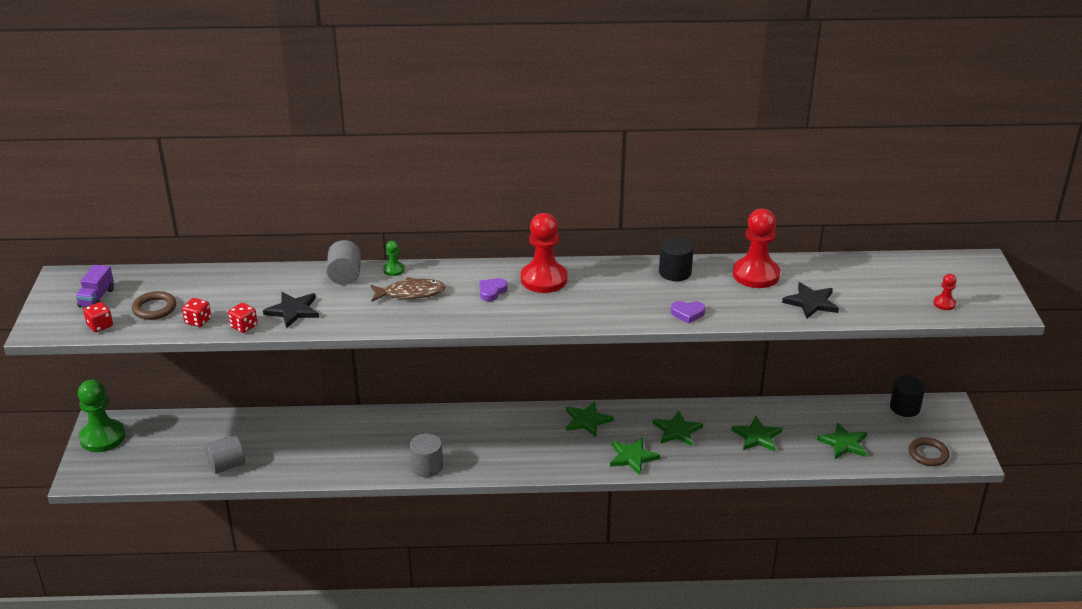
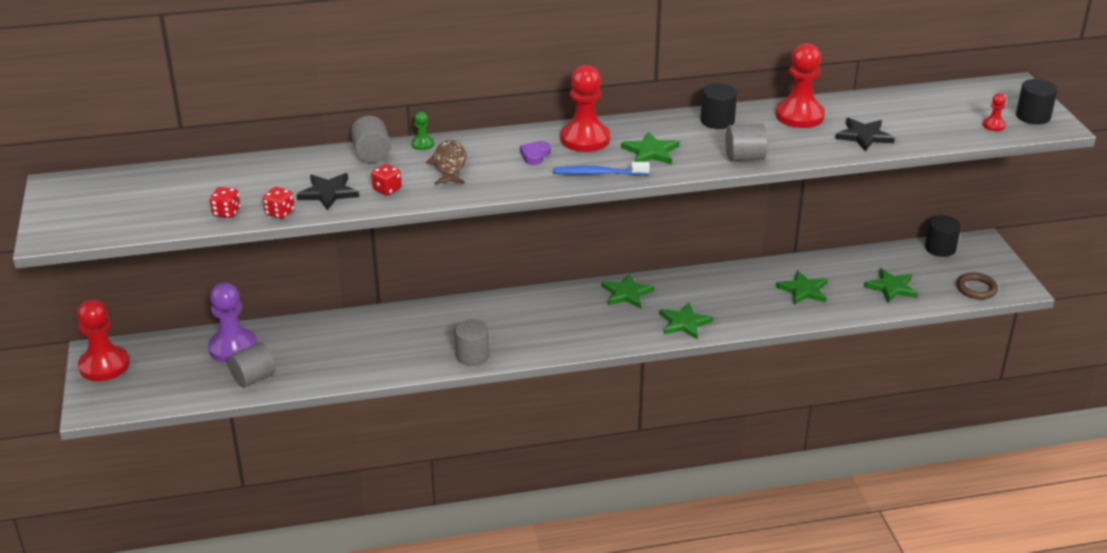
camera: 10 degrees left, 0 degrees up
purple truck [75,265,114,307] -> none
green pawn [78,380,125,452] -> red pawn [77,299,130,381]
red dice [83,302,113,332] -> red dice moved to [371,164,402,195]
brown ring [132,291,176,320] -> none
brown fish [370,277,446,302] -> brown fish turned 75 degrees counterclockwise [426,140,467,184]
green star [653,410,703,446] -> green star moved to [621,131,679,164]
purple heart [671,301,705,323] -> grey cylinder [725,124,768,161]
none -> purple pawn [208,282,257,363]
none -> blue toothbrush [553,162,650,175]
none -> black cylinder [1016,79,1058,124]

